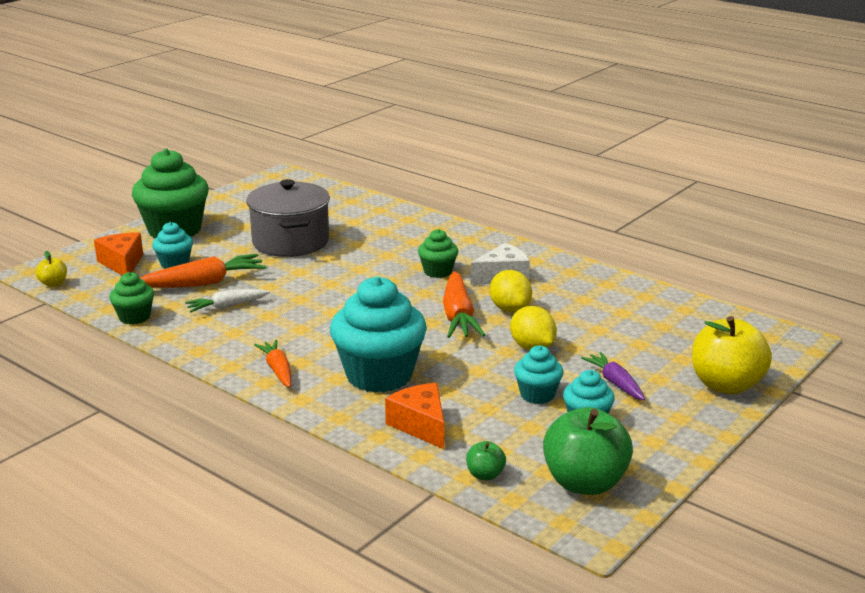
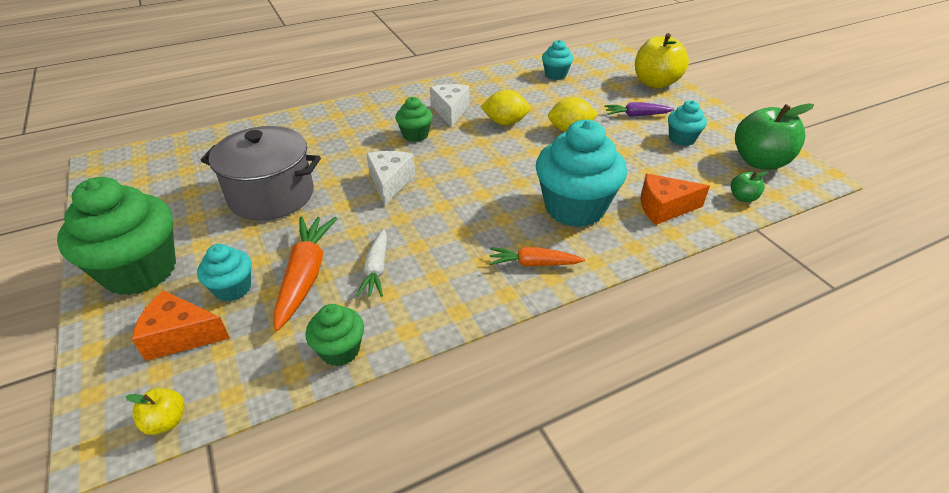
camera: 65 degrees left, 15 degrees up
orange carrot [443,271,485,338] -> none
turquoise cupcake [514,345,563,404] -> turquoise cupcake moved to [542,40,573,80]
none -> white cheese [366,151,415,206]

